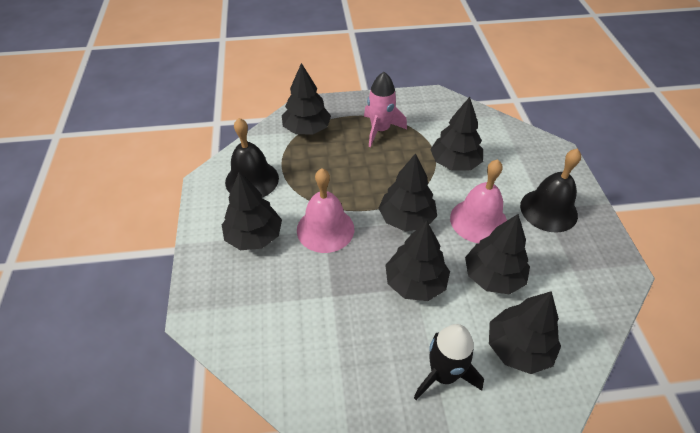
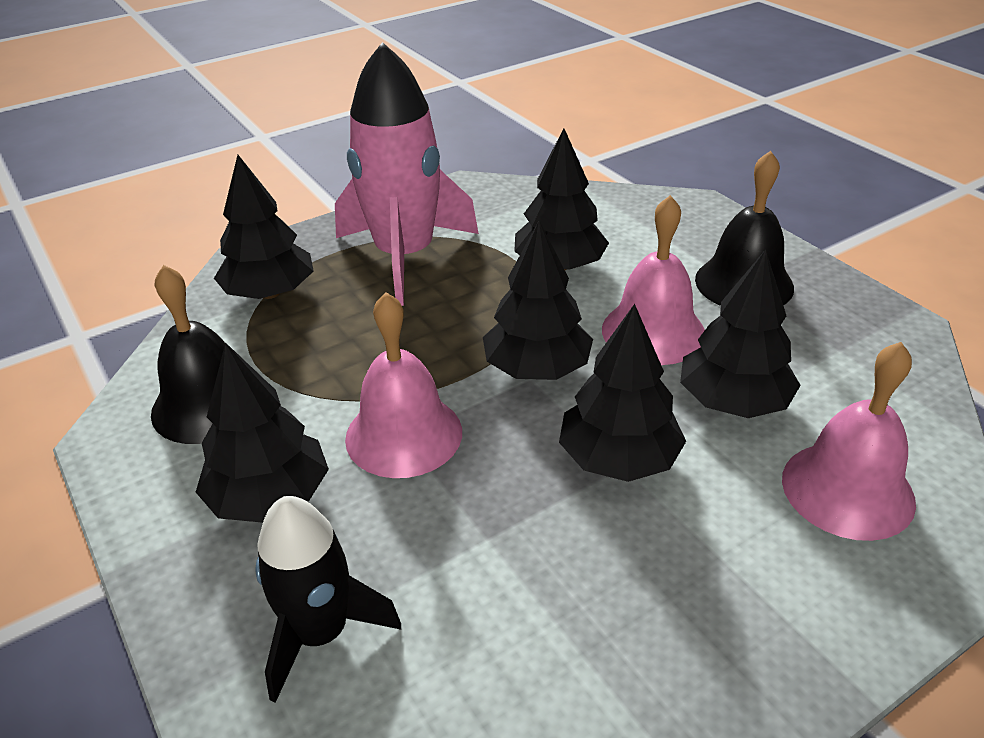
camera: 25 degrees left, 10 degrees down
pink rocket [364,72,407,147] -> pink rocket [335,42,479,306], size x1.66
black rocket [414,324,484,400] -> black rocket moved to [255,496,401,703]
black tree [489,291,561,374] -> pink bell [782,342,916,541]

